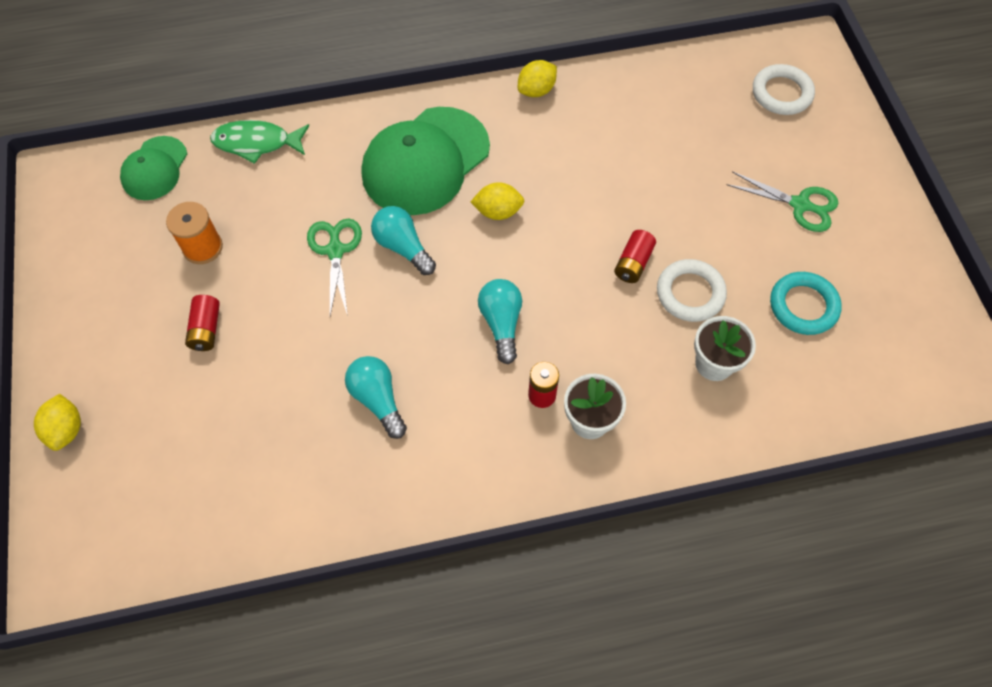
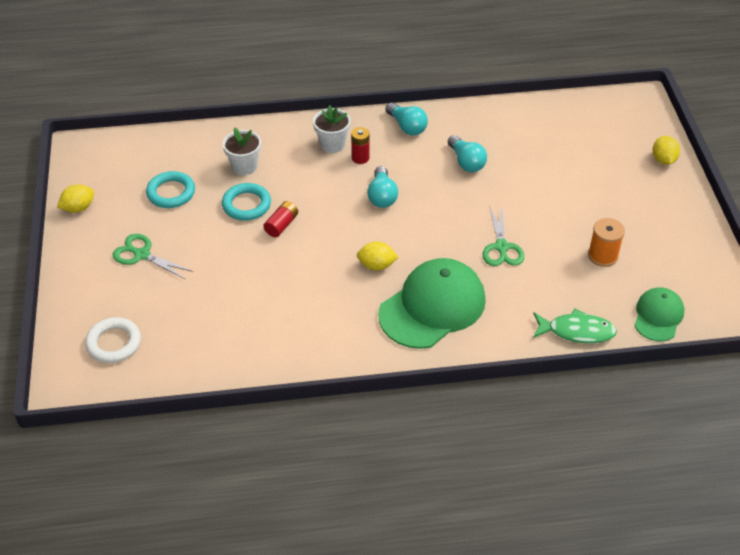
camera: 175 degrees left, 15 degrees down
red battery [185,295,220,351] -> none
turquoise light bulb [371,206,436,275] -> turquoise light bulb moved to [385,103,428,136]
yellow lemon [518,60,557,97] -> yellow lemon moved to [57,184,94,213]
white ring [657,259,727,322] -> turquoise ring [222,183,271,221]

